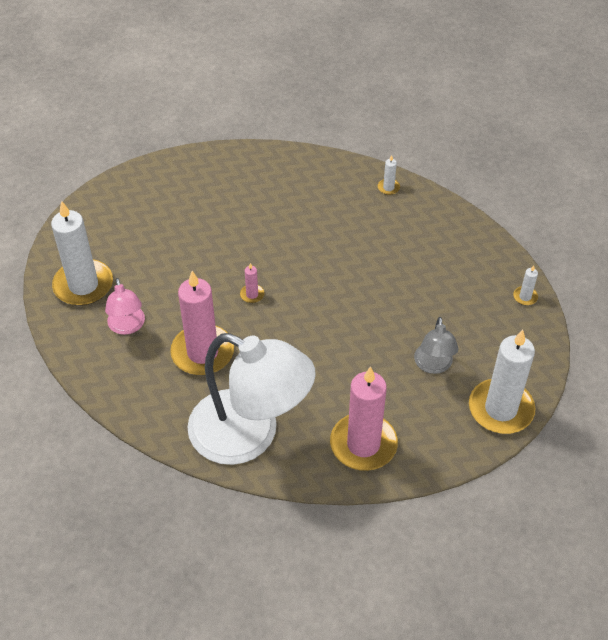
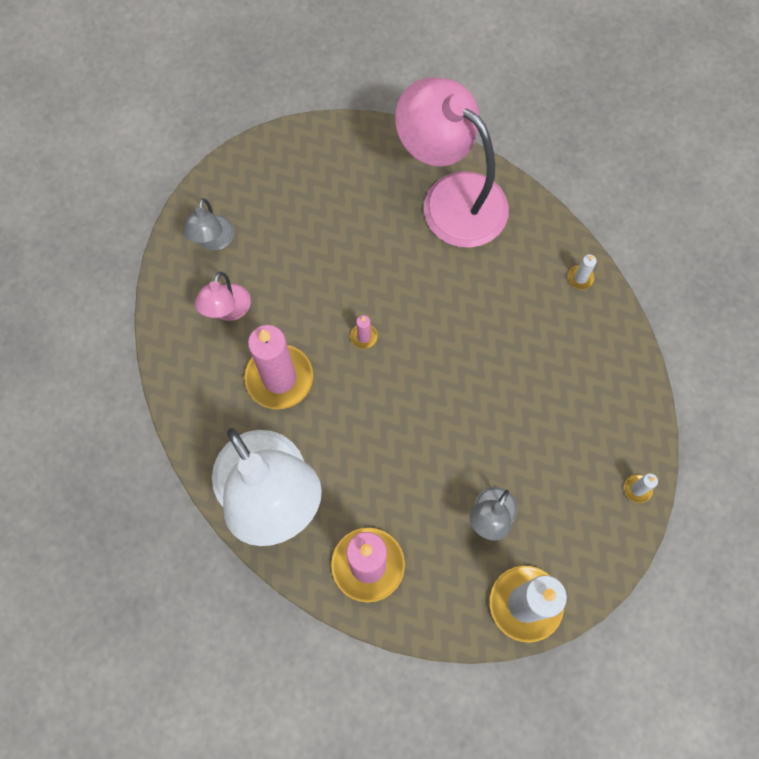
camera: 30 degrees right, 20 degrees up
white candle [51,201,113,306] -> grey lamp [183,198,234,250]
none -> pink lamp [395,77,509,248]

